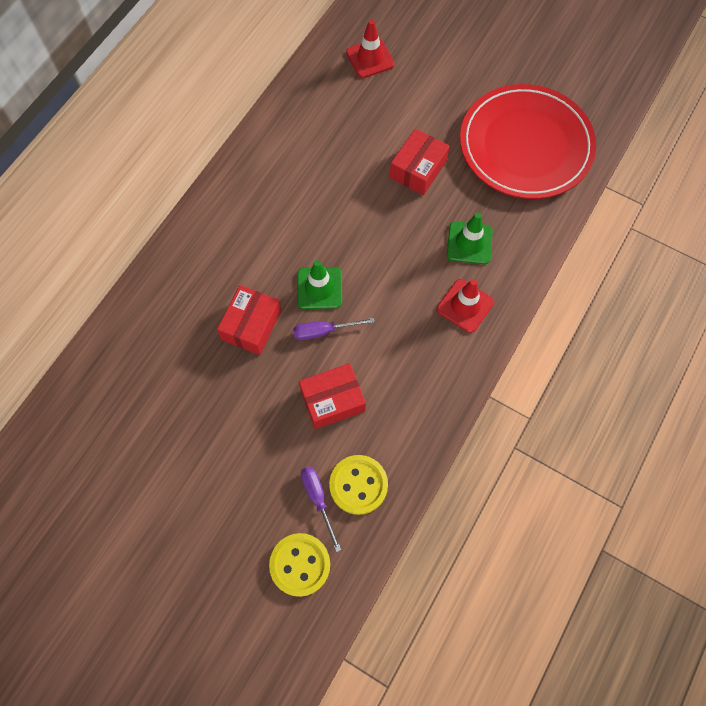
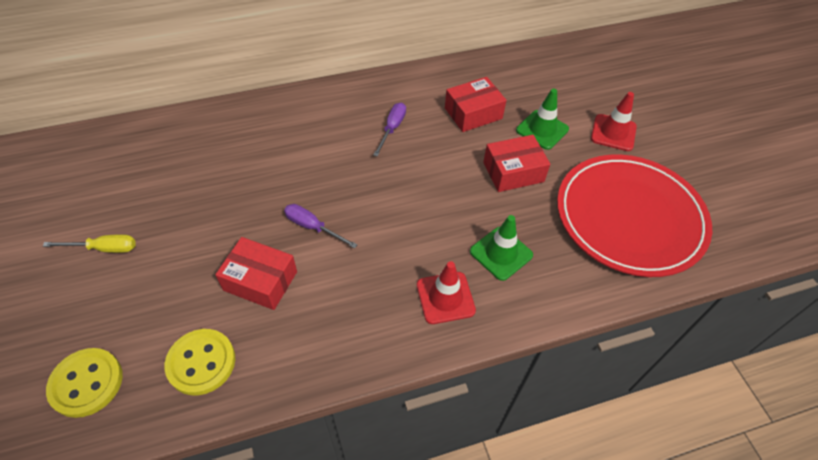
camera: 40 degrees right, 15 degrees down
red box [217,285,281,355] -> red box moved to [445,77,507,132]
green traffic cone [297,260,342,309] -> green traffic cone moved to [516,89,569,150]
purple screwdriver [301,466,341,552] -> purple screwdriver moved to [373,103,406,157]
red traffic cone [346,20,395,78] -> red traffic cone moved to [591,92,637,151]
none -> yellow screwdriver [43,234,136,253]

